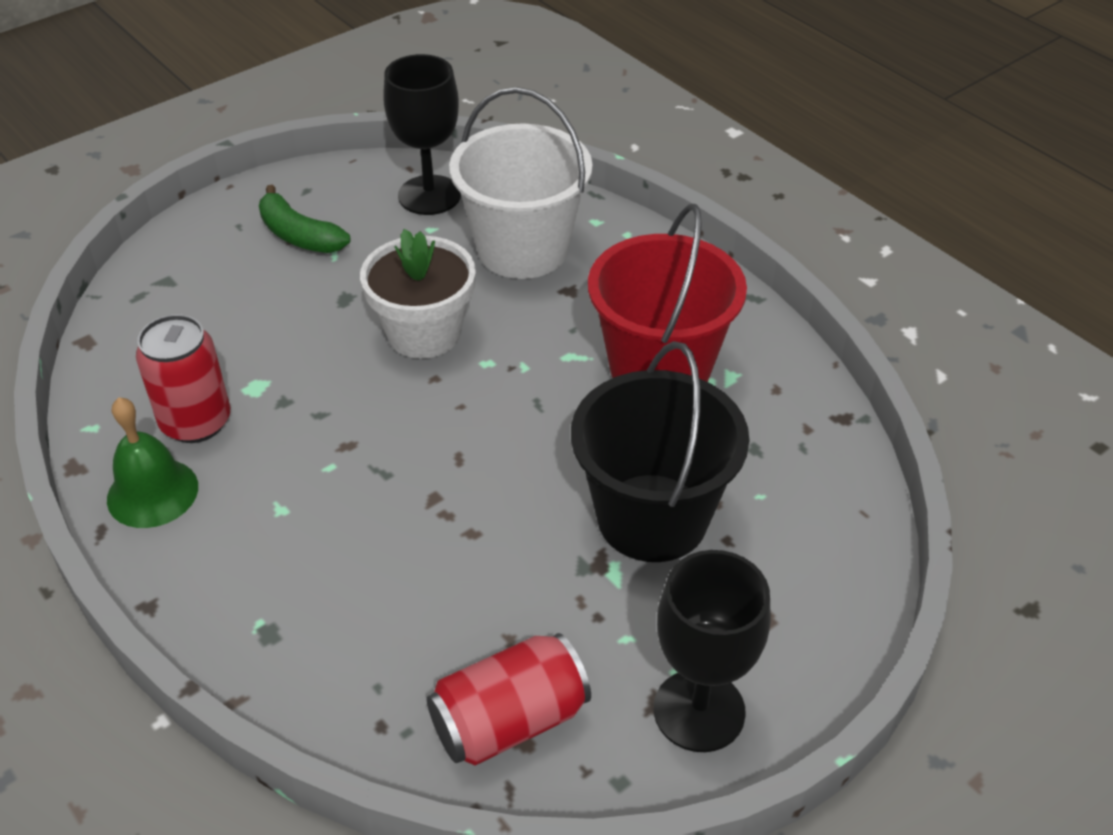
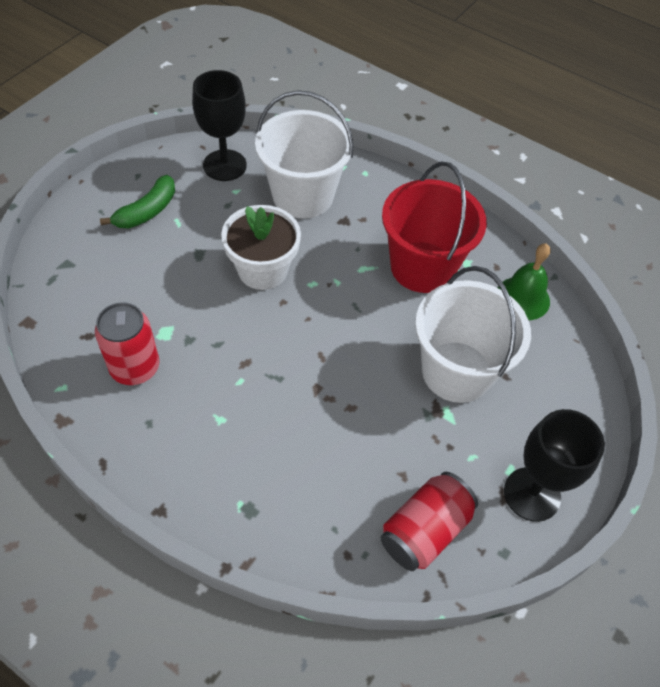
camera: 20 degrees left, 10 degrees up
green bell [107,397,198,528] -> green bell moved to [498,244,551,320]
green banana [259,185,350,253] -> green banana turned 75 degrees counterclockwise [100,175,175,228]
black bucket [571,341,749,562] -> white bucket [415,266,531,403]

